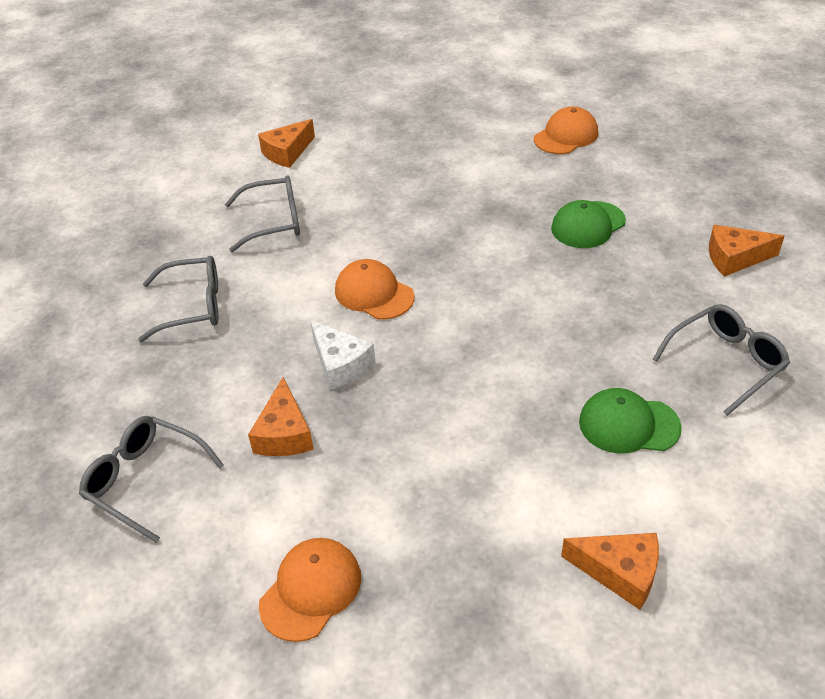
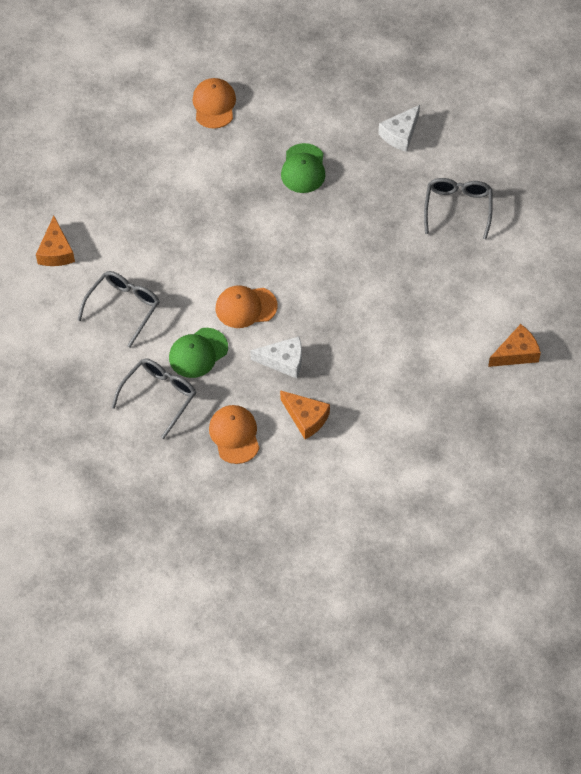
camera: 50 degrees left, 15 degrees up
grey glasses [79,416,224,543] -> none
orange cap [259,538,361,642] -> orange cap moved to [209,405,260,464]
green cap [579,388,682,454] -> green cap moved to [169,328,228,378]
orange cheese [709,225,785,277] -> white cheese [378,105,420,152]

